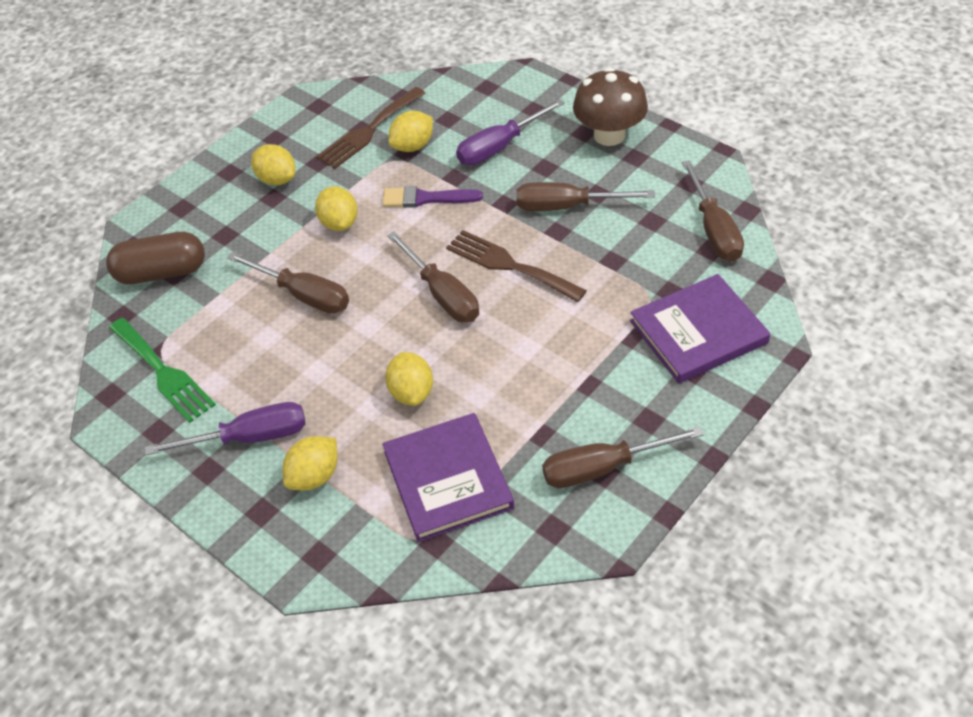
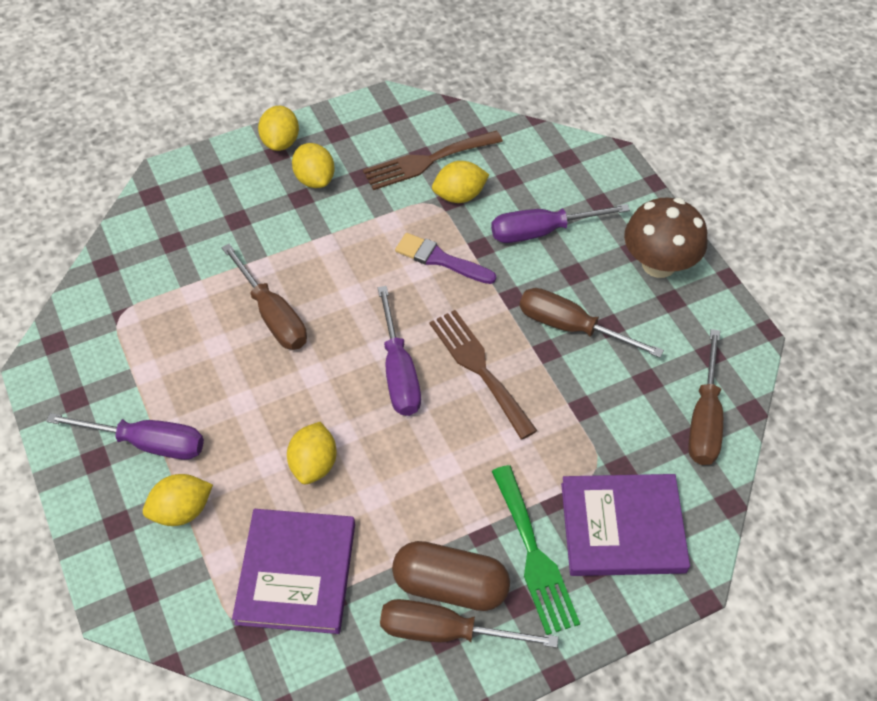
camera: 20 degrees right, 5 degrees up
brown capsule [106,232,205,284] -> brown capsule moved to [392,541,510,611]
green fork [109,318,216,423] -> green fork moved to [492,465,580,635]
yellow lemon [315,186,358,231] -> yellow lemon moved to [258,106,299,151]
brown screwdriver [387,231,479,322] -> purple screwdriver [377,286,421,416]

